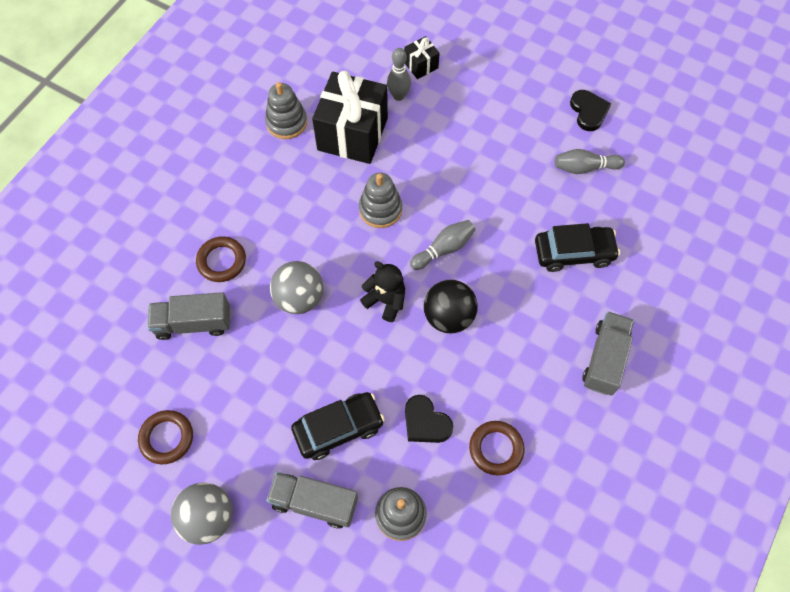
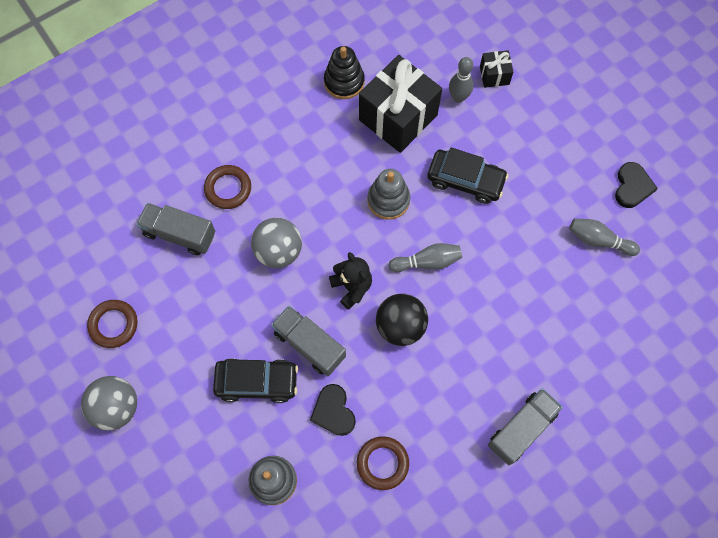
camera: 25 degrees right, 5 degrees up
grey stacking toy [265,82,307,139] -> black stacking toy [324,46,365,99]
grey truck [266,472,358,529] -> grey truck moved to [271,306,346,376]
black car [535,223,620,272] -> black car moved to [427,147,508,204]

